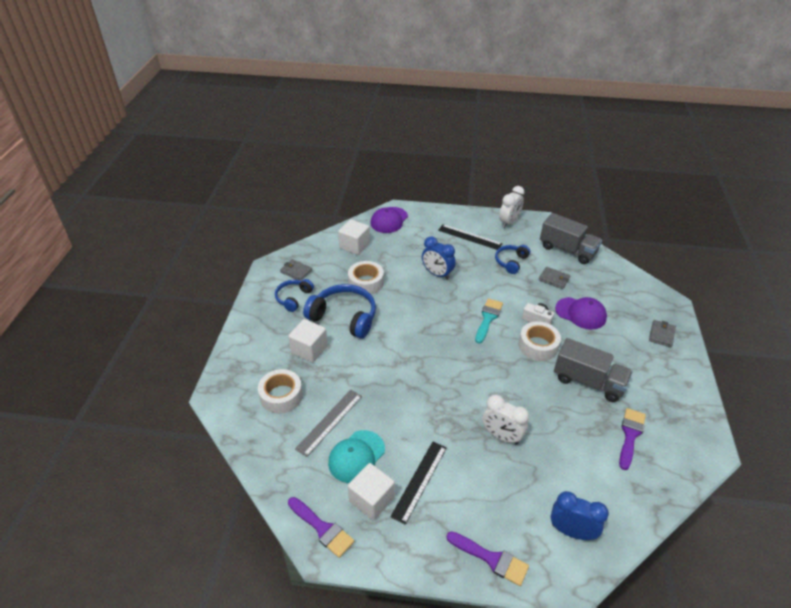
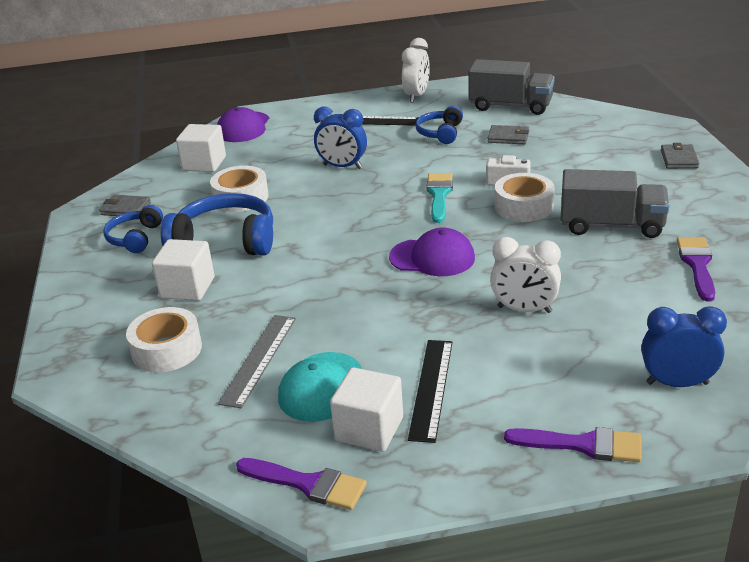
camera: 15 degrees left, 10 degrees down
purple cap [555,297,607,330] -> purple cap moved to [389,228,475,276]

